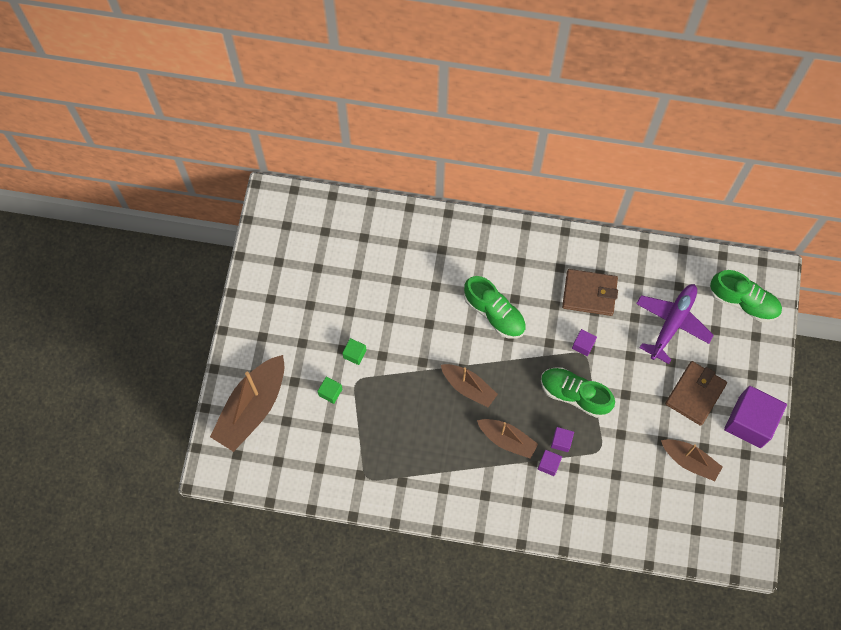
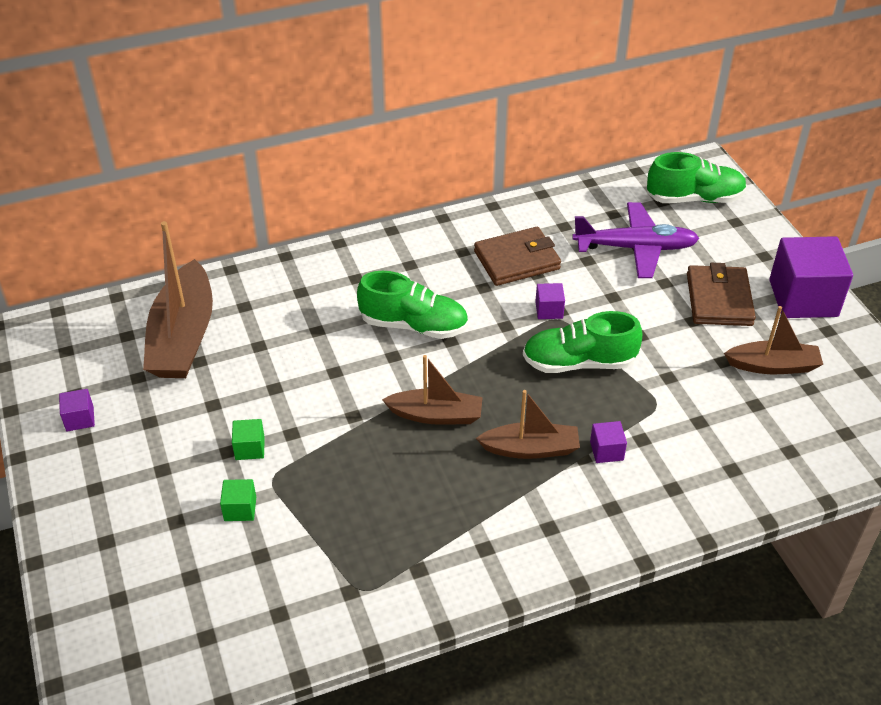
camera: 30 degrees left, 25 degrees down
brown boat [210,355,284,452] -> brown boat moved to [143,221,213,378]
purple cube [551,427,574,452] -> purple cube moved to [59,389,95,431]
purple plane [636,284,714,364] -> purple plane turned 90 degrees clockwise [572,202,699,278]

